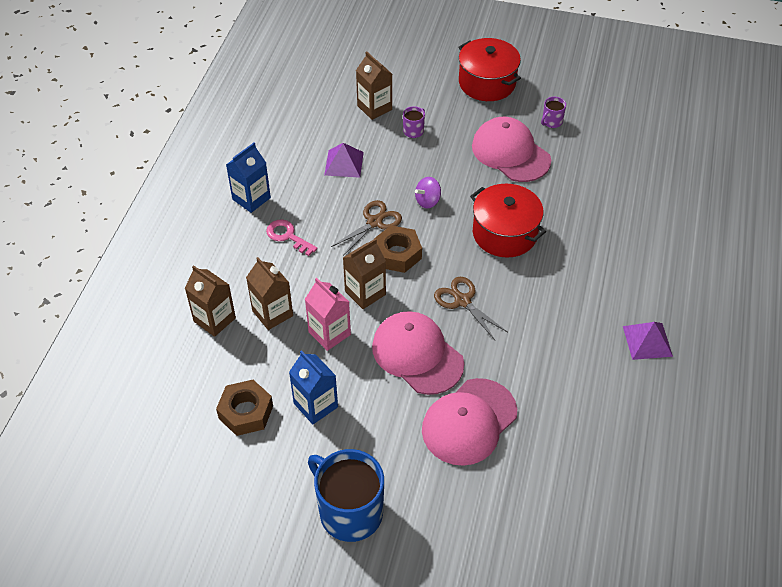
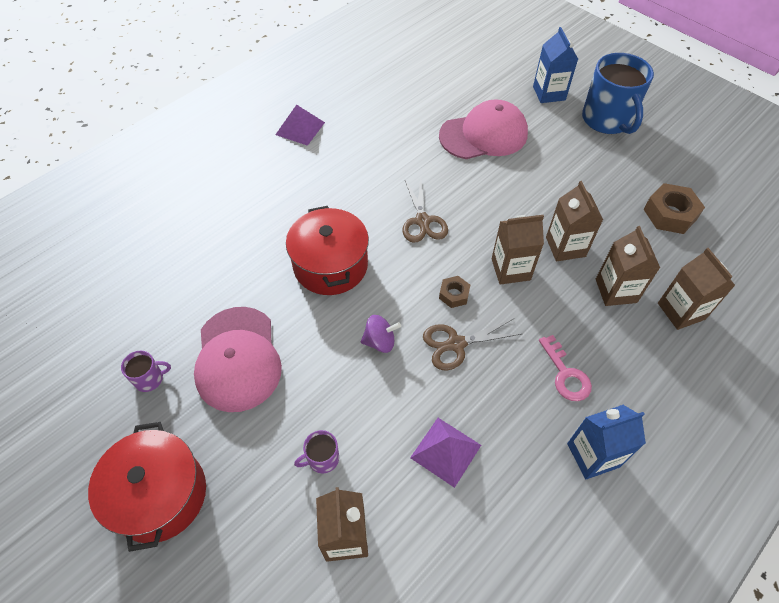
camera: 150 degrees left, 5 degrees up
blue carton [289,350,338,424] -> blue carton moved to [533,27,578,103]
pink carton [305,278,351,351] -> brown carton [546,181,603,261]
pink cap [372,311,464,395] -> none
brown nut [374,225,422,273] -> brown nut [439,276,470,308], size x0.56

